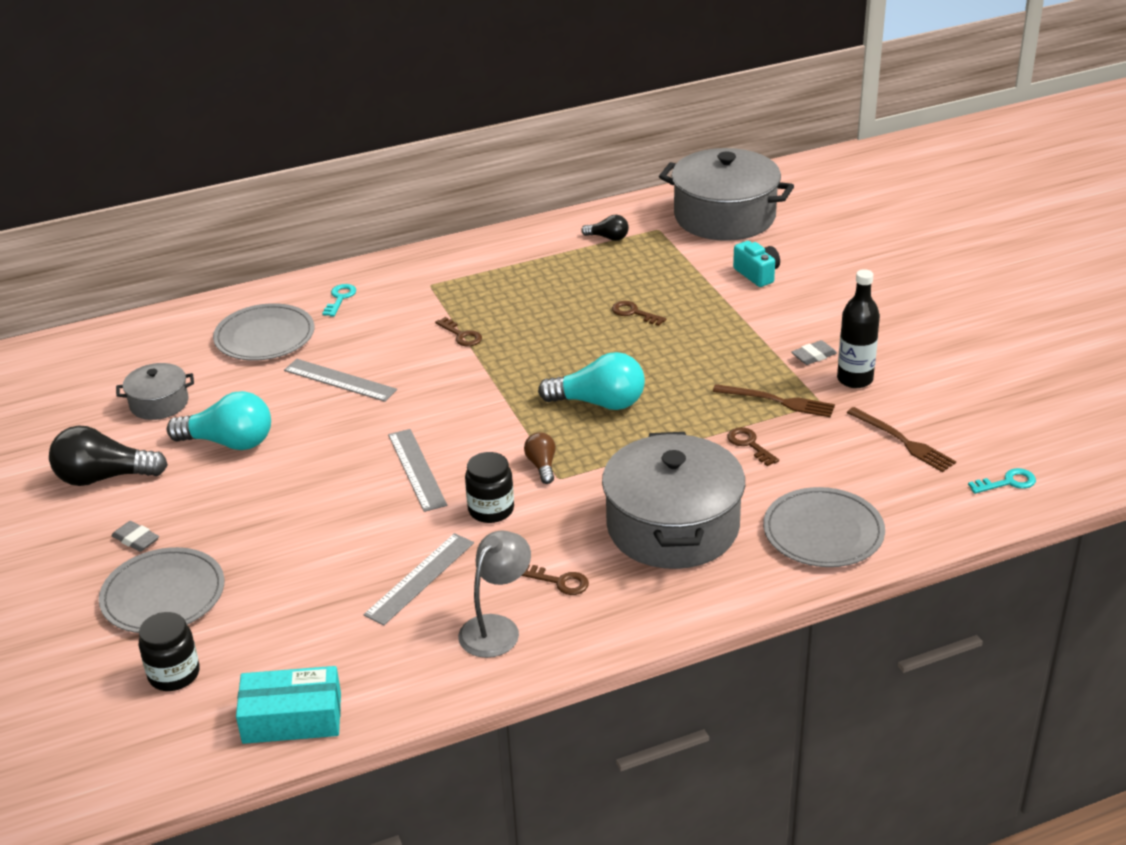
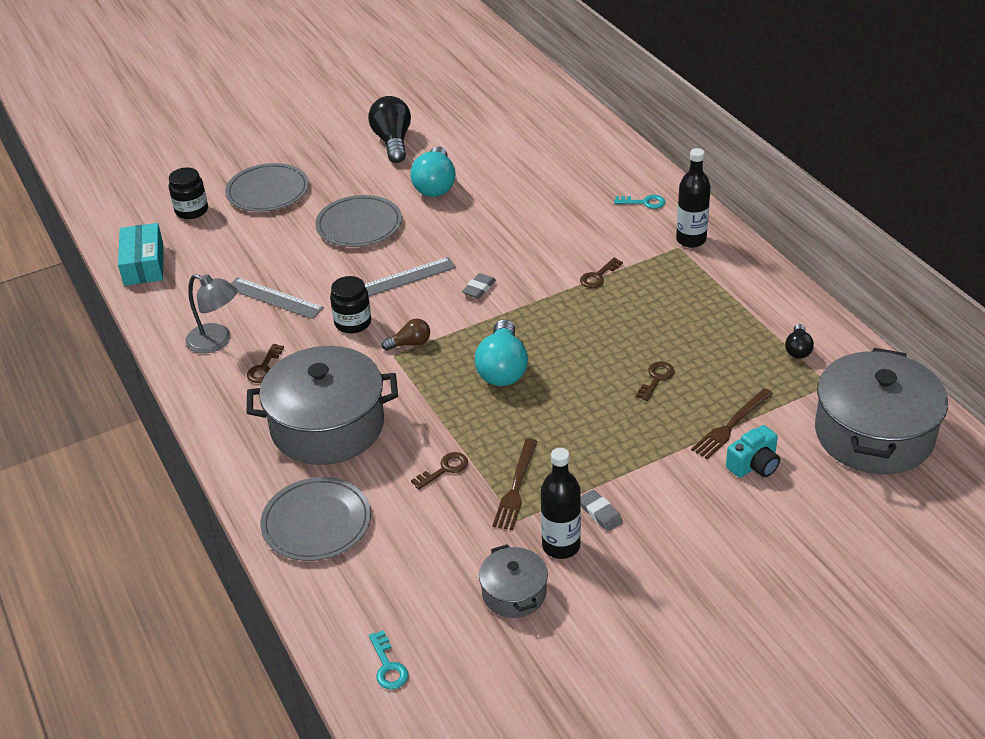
camera: 85 degrees right, 5 degrees up
grey eraser [112,521,159,552] -> grey eraser moved to [462,273,496,299]
grey pot [116,363,194,420] -> grey pot moved to [479,544,548,618]
grey plate [213,303,314,361] -> grey plate moved to [315,195,402,247]
grey ruler [284,359,397,402] -> none
brown fork [847,407,956,472] -> brown fork moved to [691,388,773,459]
none -> black bottle [676,148,711,248]

